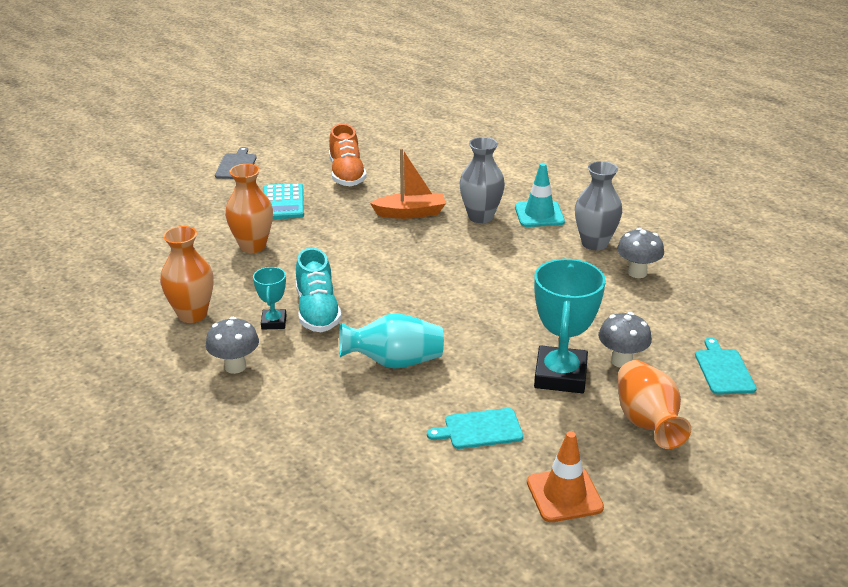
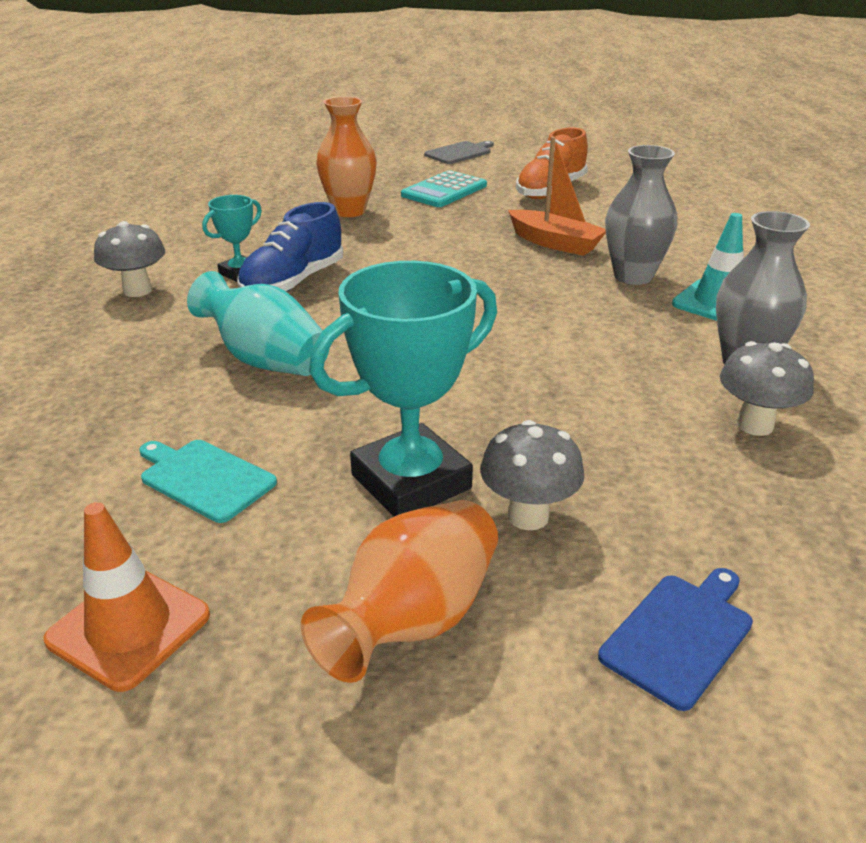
camera: 45 degrees right, 0 degrees up
orange vase [160,226,214,323] -> none
turquoise shoe [296,248,341,332] -> blue shoe [237,202,343,292]
turquoise cutting board [695,337,757,395] -> blue cutting board [598,568,753,711]

